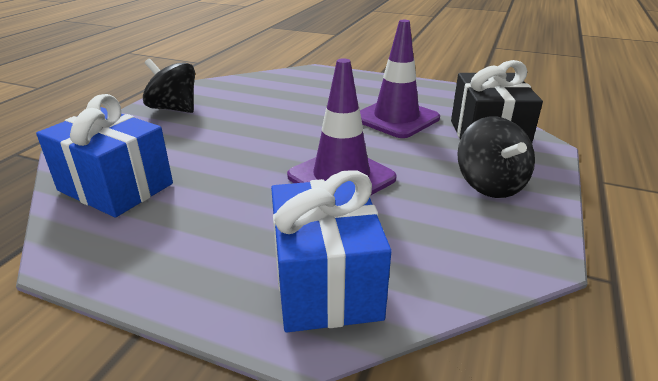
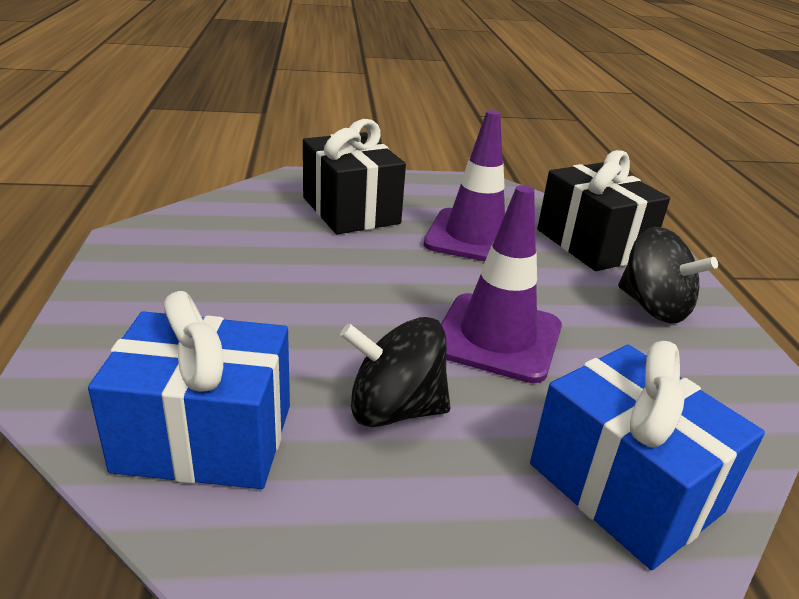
camera: 30 degrees left, 0 degrees up
black spinning top [143,59,195,113] -> black spinning top moved to [340,317,450,427]
none -> black gift [303,119,406,234]

